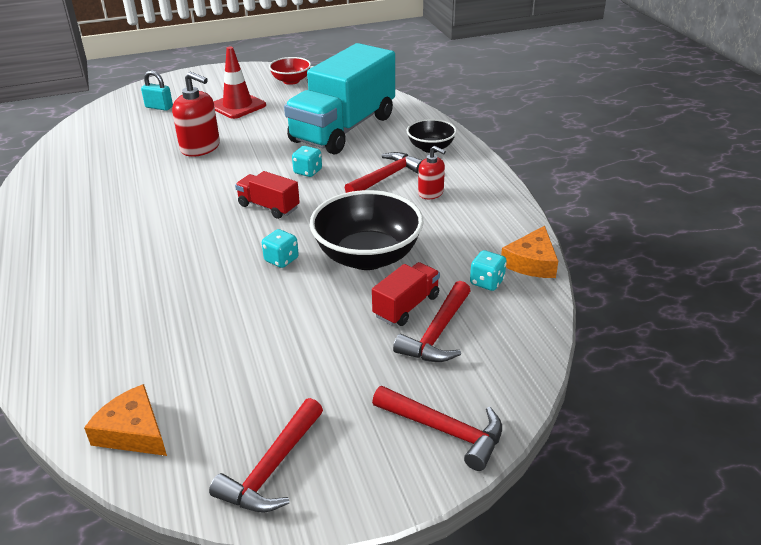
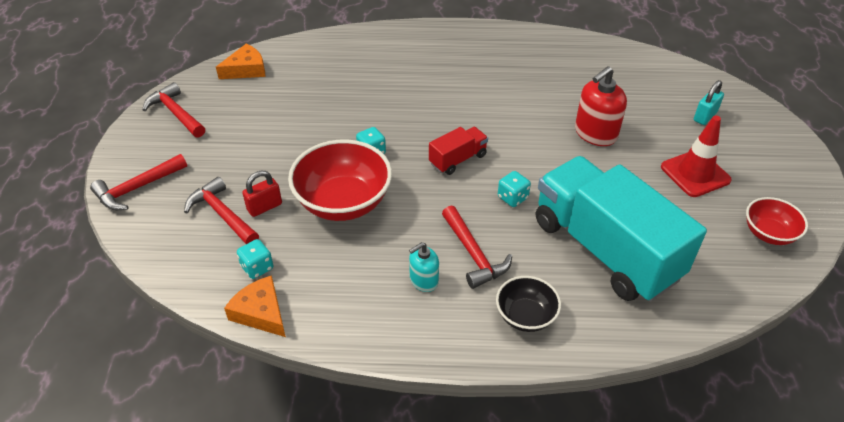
camera: 110 degrees right, 10 degrees up
black bowl [309,190,424,270] -> red bowl [288,140,392,221]
red truck [372,262,440,326] -> red padlock [242,171,282,217]
red soap dispenser [418,146,446,199] -> turquoise soap dispenser [409,242,439,292]

